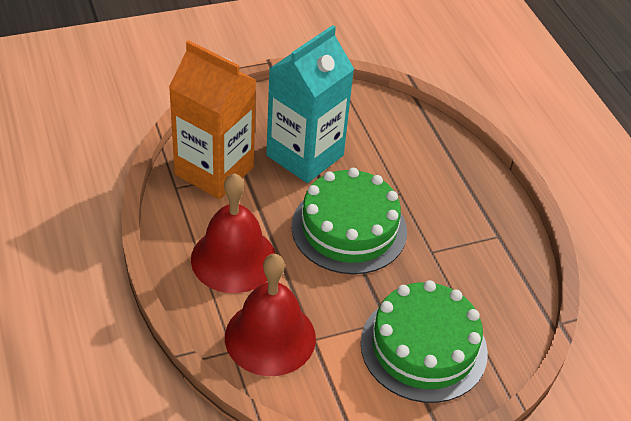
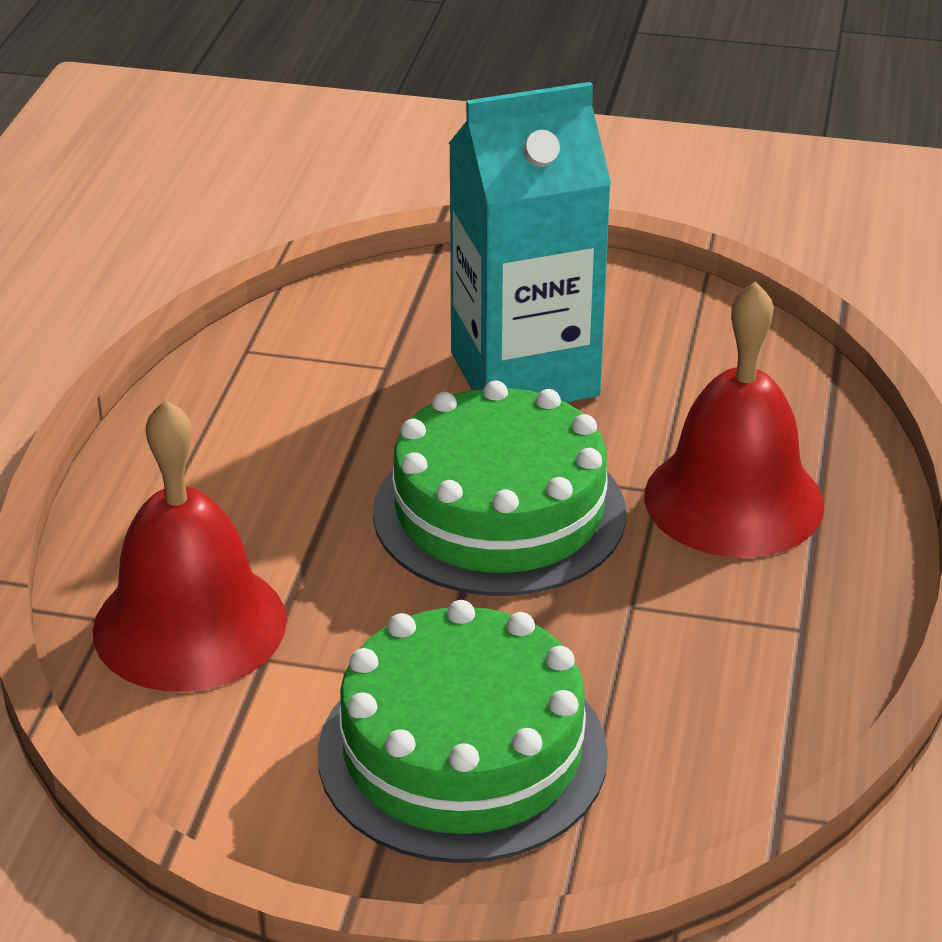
camera: 35 degrees right, 10 degrees down
orange carton [169,40,256,199] -> none
red bell [191,173,276,293] -> red bell moved to [644,281,825,558]

